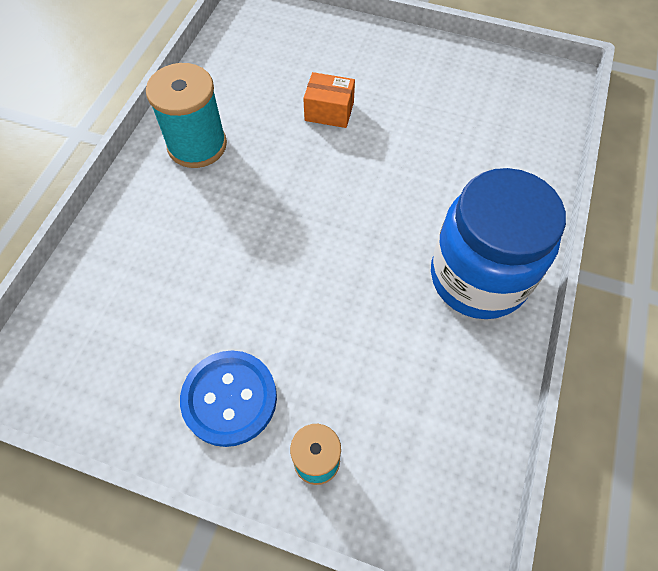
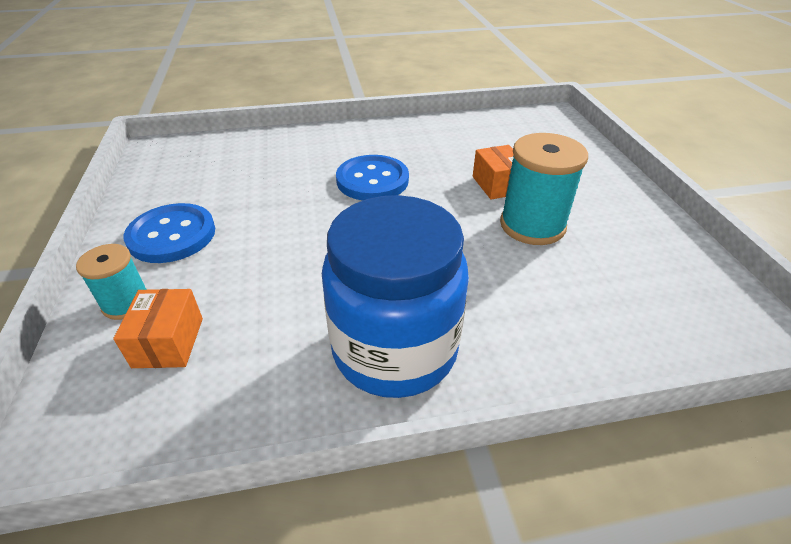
camera: 60 degrees right, 20 degrees down
turquoise spool [146,63,227,168] -> turquoise spool moved to [500,133,588,245]
none -> orange box [113,289,203,368]
none -> blue button [336,155,409,201]

